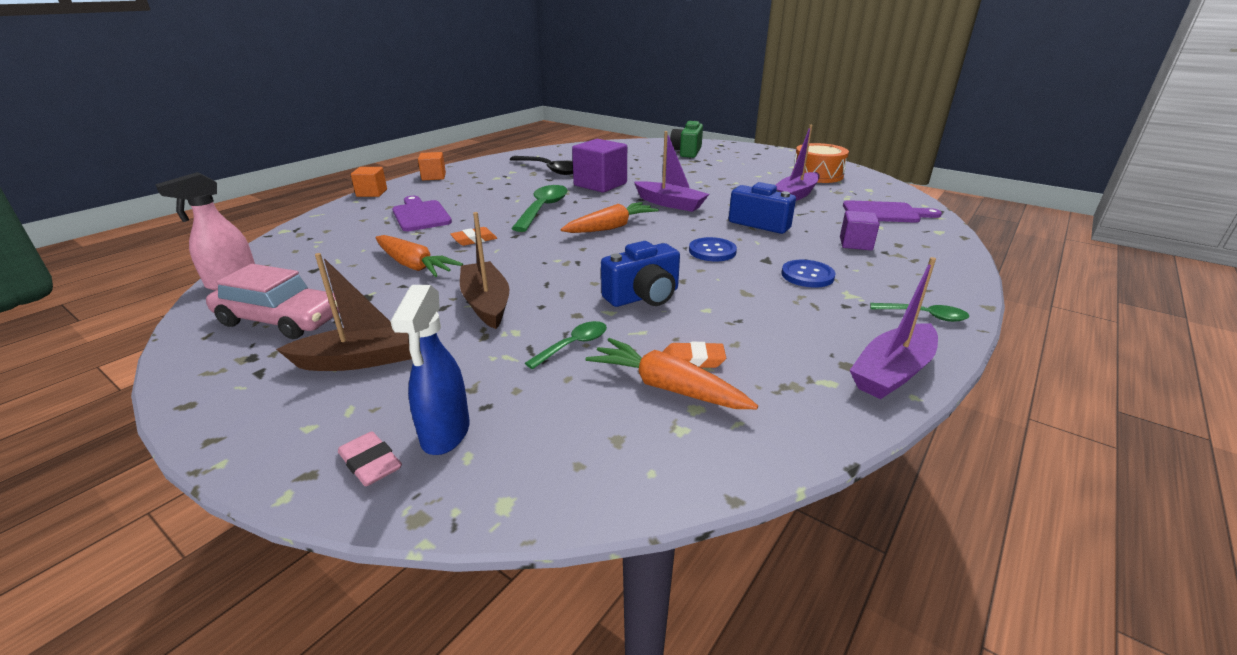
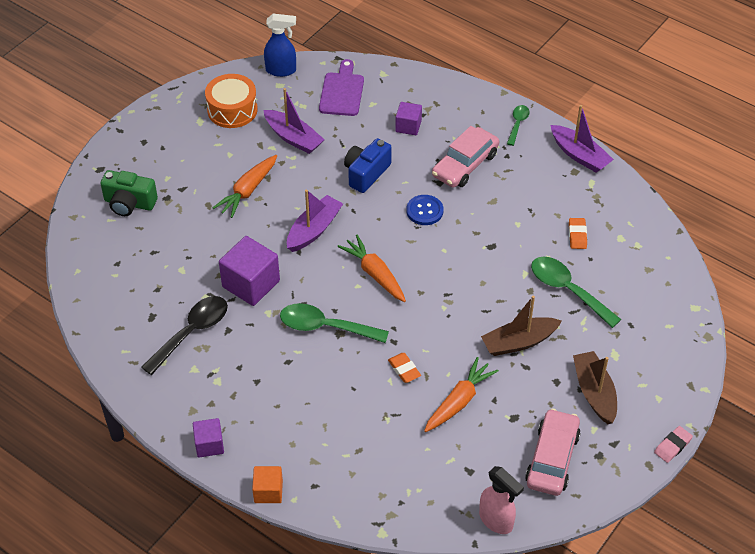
camera: 90 degrees left, 20 degrees up
pink eraser [338,431,402,486] -> pink eraser moved to [654,426,693,463]
blue spray bottle [390,285,470,455] -> blue spray bottle moved to [264,14,296,77]
purple cutting board [392,196,452,231] -> none
orange cube [418,152,446,180] -> purple cube [193,418,224,458]
green spoon [525,321,607,369] -> green spoon [531,257,622,328], size x1.80
orange carrot [586,338,758,409] -> orange carrot moved to [212,155,277,218]
blue camera [601,241,680,307] -> none
blue button [781,260,836,288] -> pink car [432,126,499,188]

